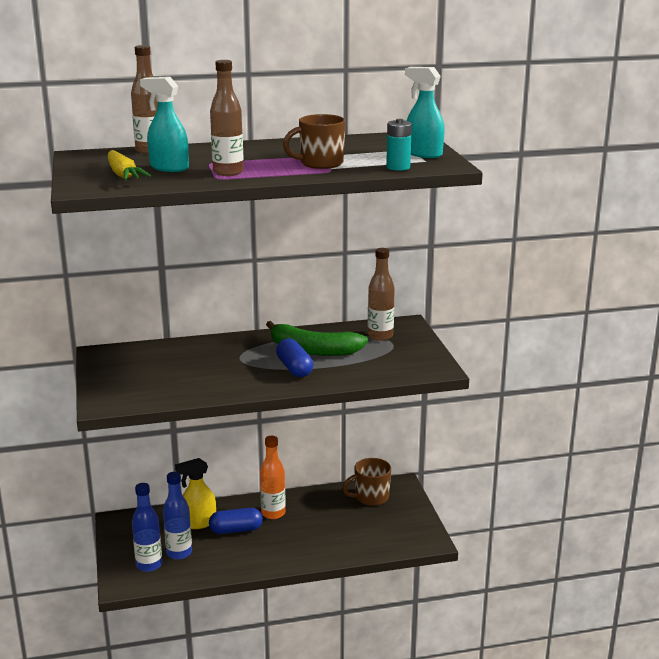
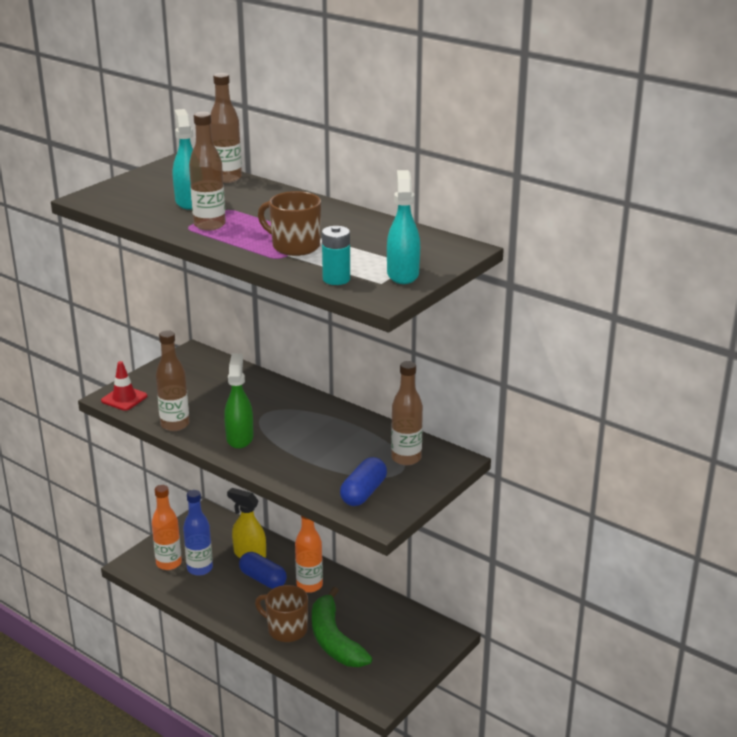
camera: 50 degrees right, 5 degrees up
yellow carrot [108,150,151,180] -> none
blue bottle [132,483,162,572] -> orange bottle [152,485,182,570]
green banana [266,321,368,356] -> green banana moved to [312,587,372,667]
blue capsule [276,338,313,377] -> blue capsule moved to [340,457,387,506]
brown mug [342,458,391,506] -> brown mug moved to [255,585,308,642]
none -> red traffic cone [101,361,147,411]
none -> brown bottle [156,330,189,431]
none -> green spray bottle [224,353,253,449]

